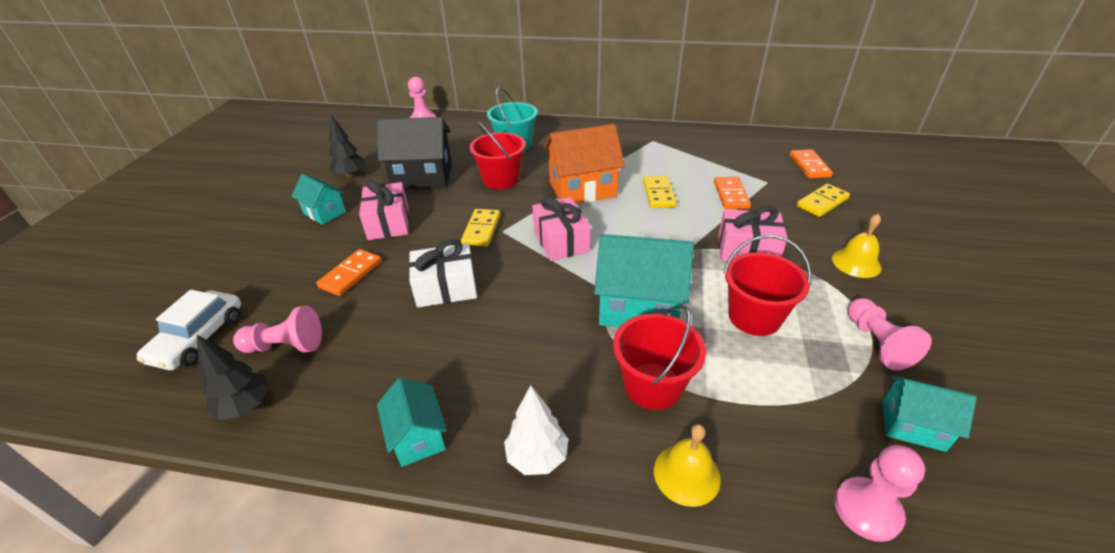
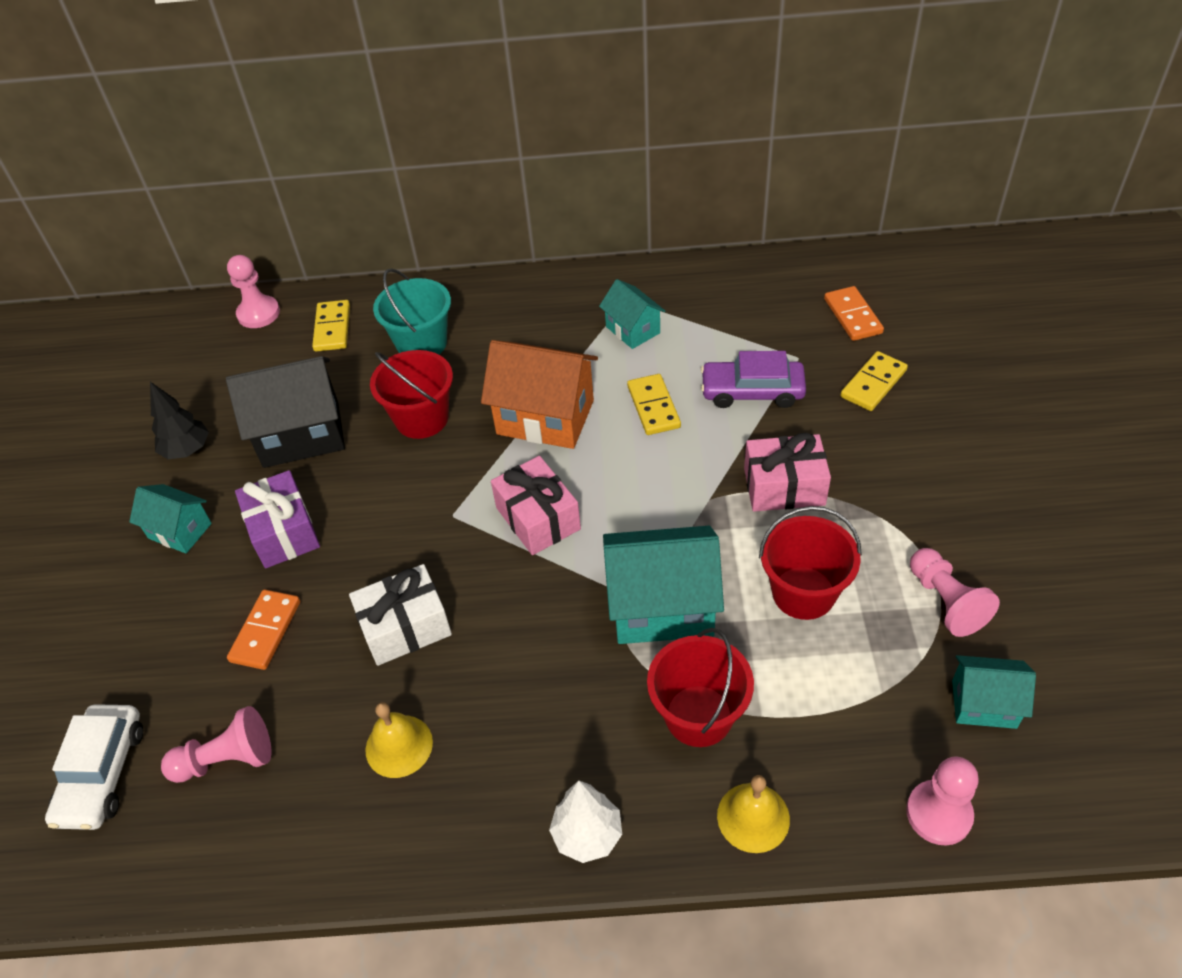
camera: 10 degrees left, 10 degrees up
black tree [197,335,270,420] -> none
pink gift [359,180,409,240] -> purple gift [235,470,320,568]
turquoise house [377,378,447,467] -> turquoise house moved to [599,279,665,349]
yellow domino [461,209,500,246] -> yellow domino moved to [312,300,350,352]
orange house [544,124,625,204] -> orange house turned 45 degrees clockwise [481,340,598,449]
orange domino [714,177,751,209] -> purple car [701,351,806,408]
yellow bell [832,214,881,278] -> yellow bell moved to [365,702,433,778]

